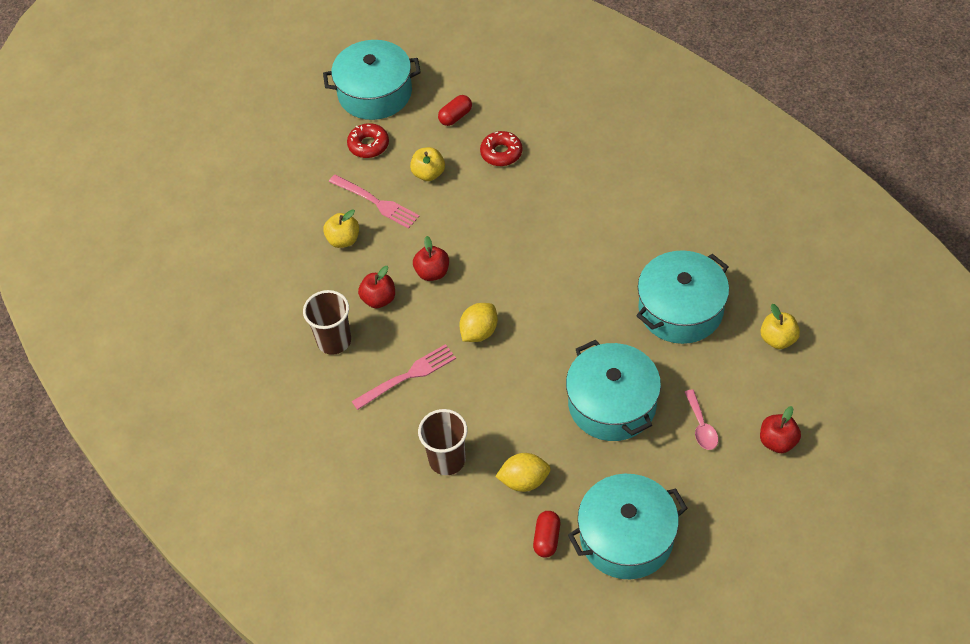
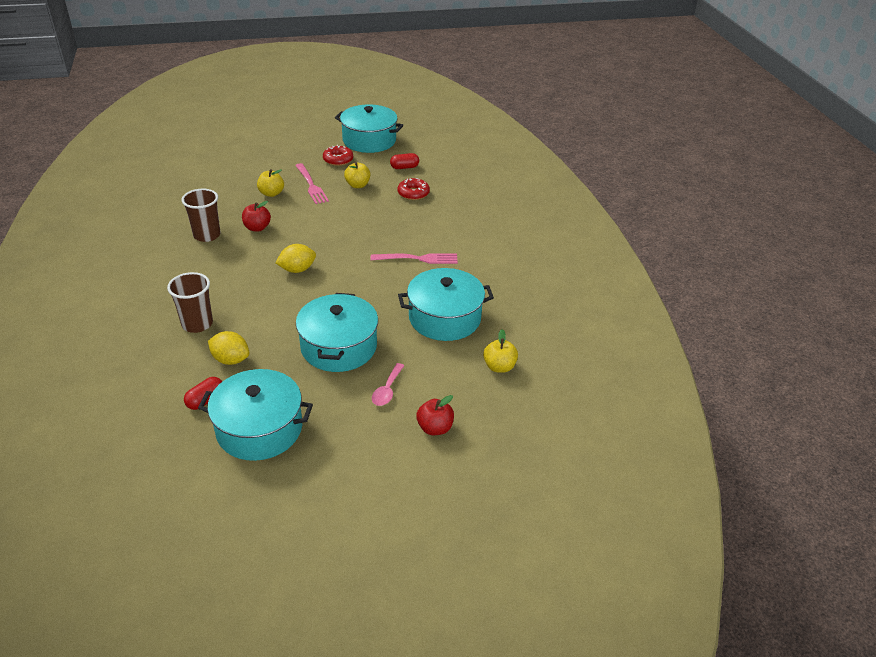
camera: 25 degrees right, 15 degrees down
pink fork [352,344,456,410] -> pink fork moved to [371,253,458,264]
red apple [413,236,449,281] -> none

